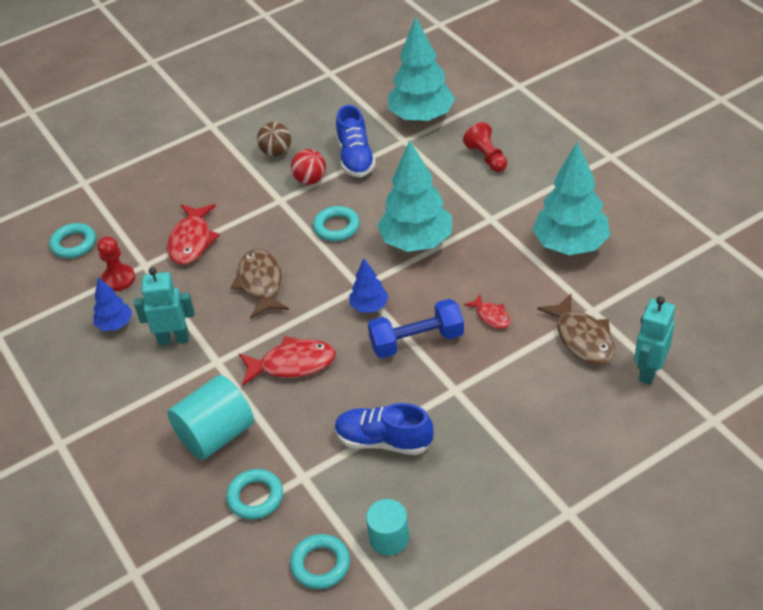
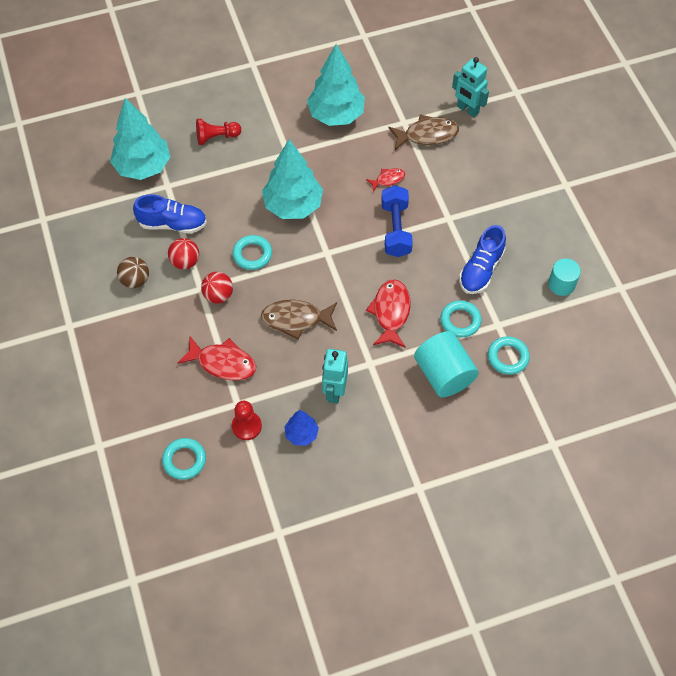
camera: 80 degrees left, 15 degrees up
turquoise ring [290,534,350,589] -> turquoise ring moved to [440,300,481,338]
blue tree [349,258,389,312] -> none
none -> red ball [201,272,233,303]

